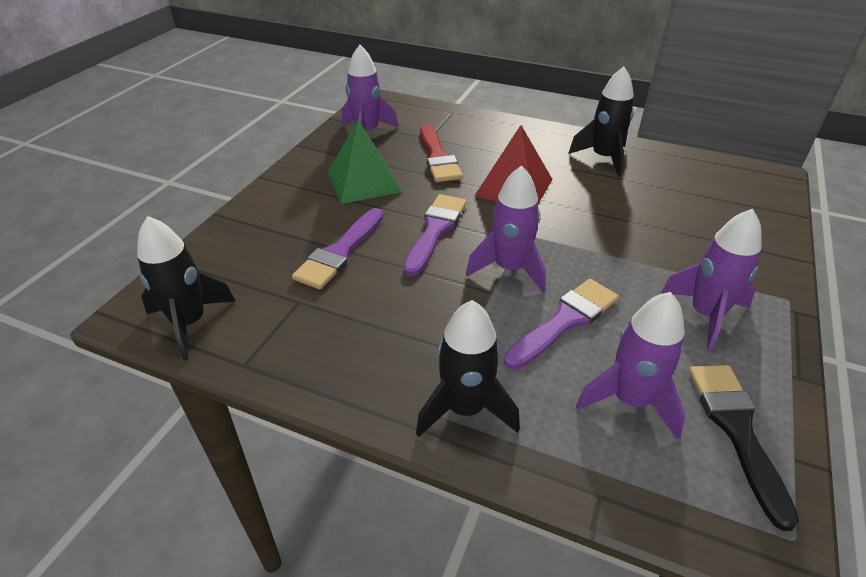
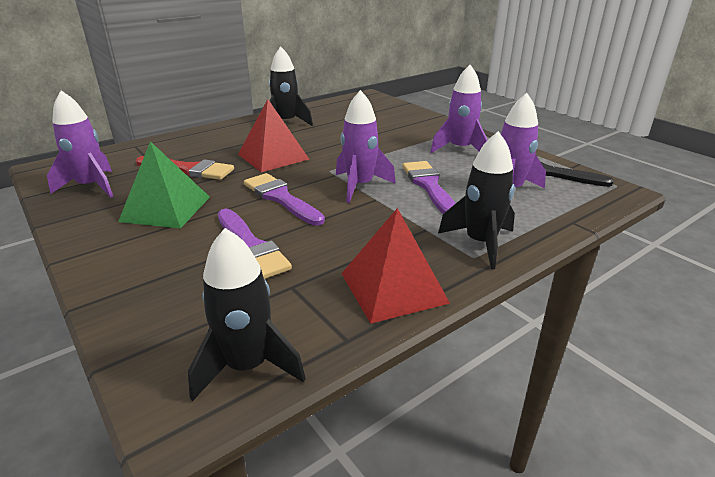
camera: 60 degrees left, 10 degrees down
none -> red pyramid [341,208,450,324]

